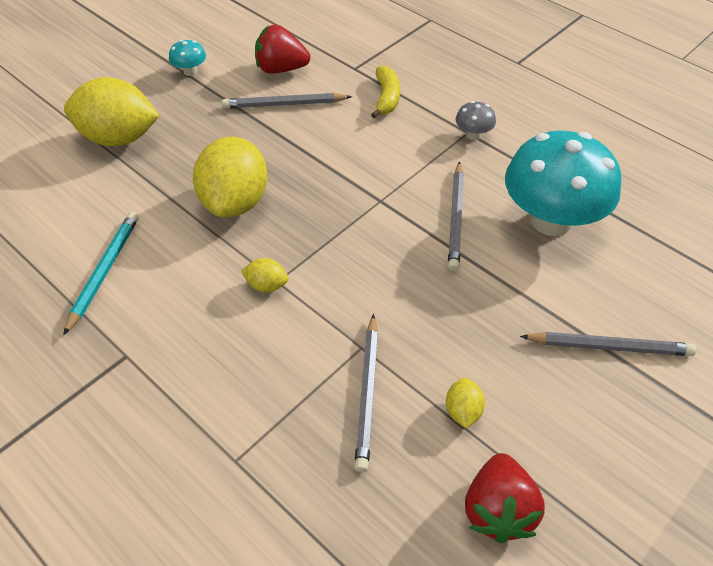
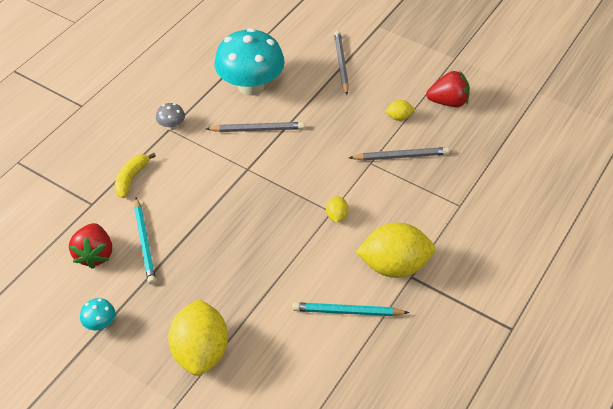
camera: 100 degrees left, 0 degrees up
yellow lemon [193,136,268,217] -> yellow lemon moved to [356,223,435,278]
grey pencil [222,93,352,109] -> turquoise pencil [134,198,156,284]
yellow banana [371,65,400,118] -> yellow banana turned 60 degrees counterclockwise [115,153,156,198]

